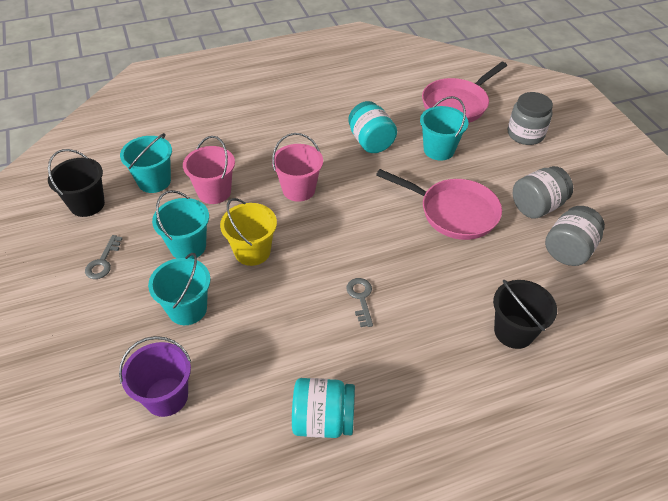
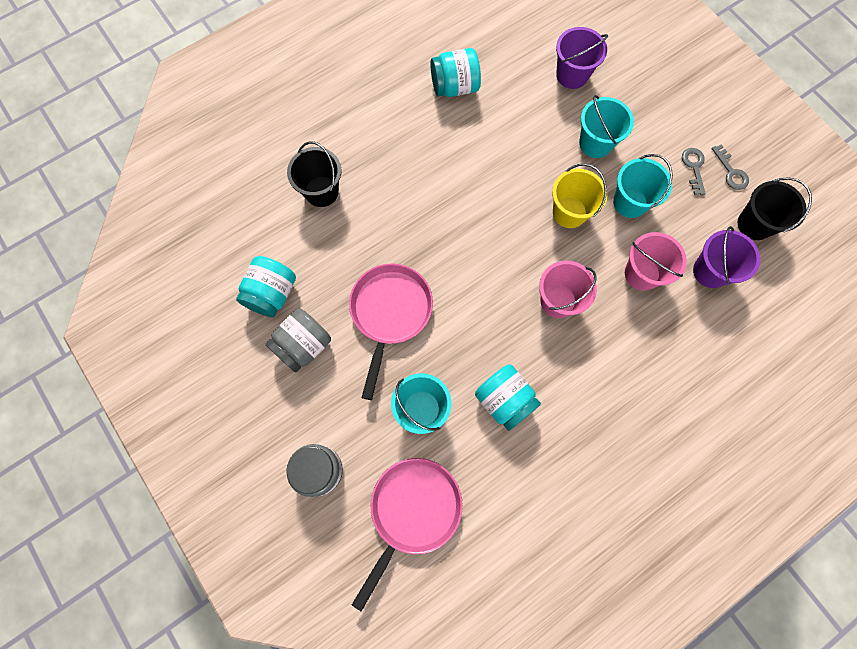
camera: 165 degrees right, 25 degrees up
turquoise bucket [120,133,172,193] -> purple bucket [693,226,760,288]
grey key [346,278,373,327] -> grey key moved to [711,144,749,190]
pink pan [376,169,502,240] -> pink pan turned 90 degrees clockwise [349,263,433,400]
grey jar [545,206,605,266] -> turquoise jar [236,256,296,317]

